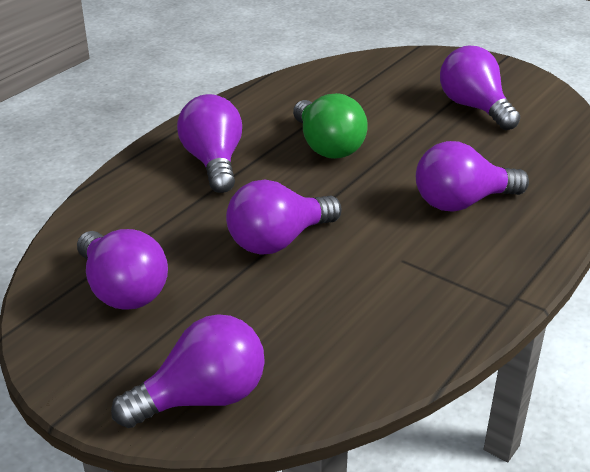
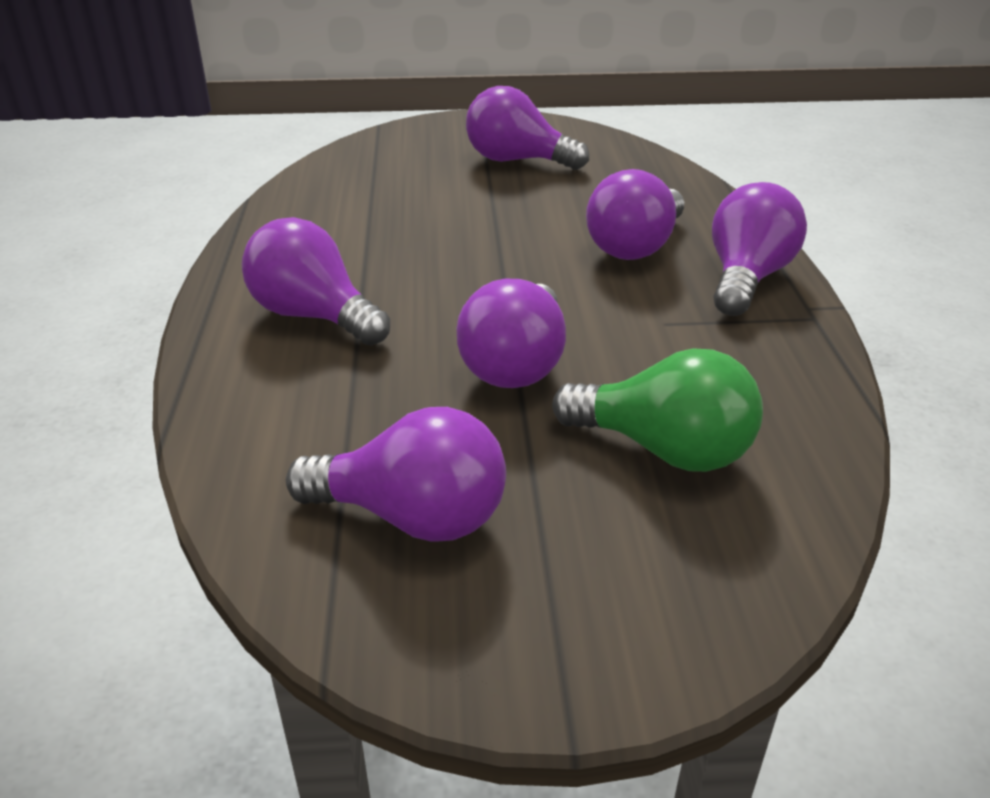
camera: 40 degrees left, 0 degrees up
purple light bulb [111,314,265,428] -> purple light bulb moved to [712,182,807,316]
green light bulb [293,93,368,159] -> green light bulb moved to [552,348,763,472]

